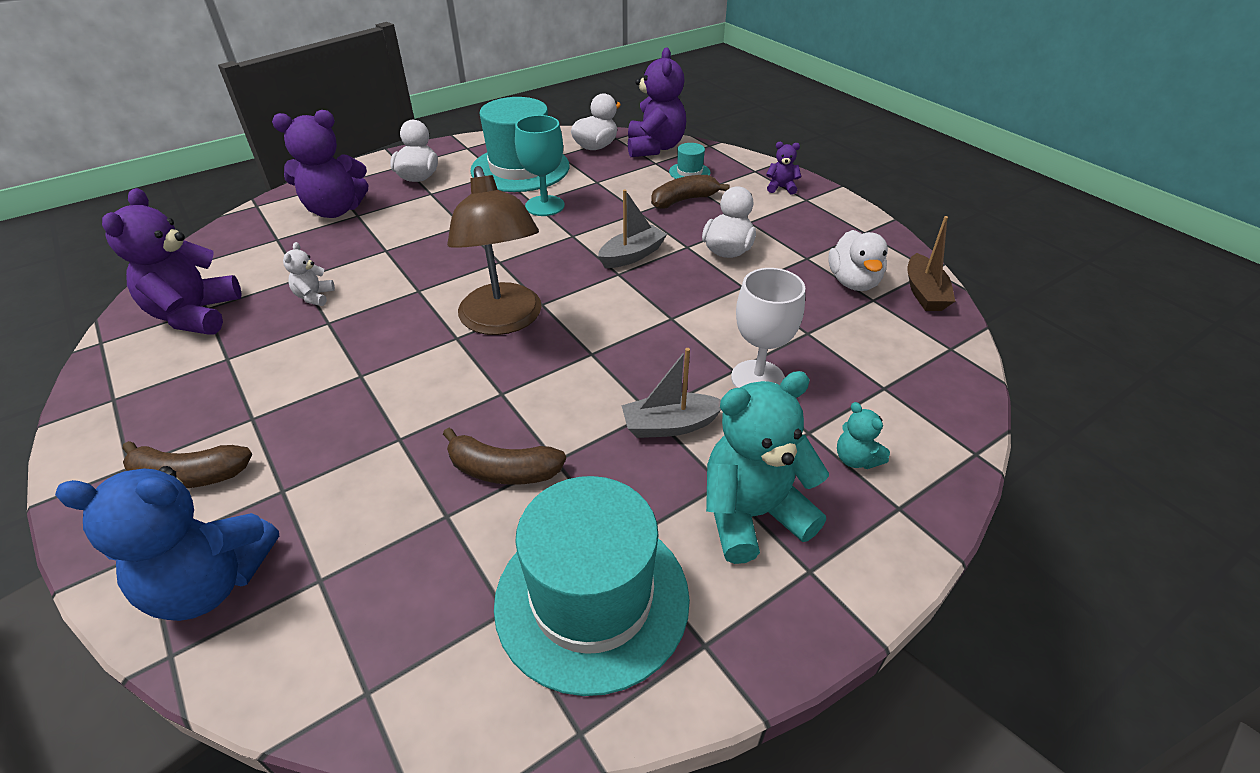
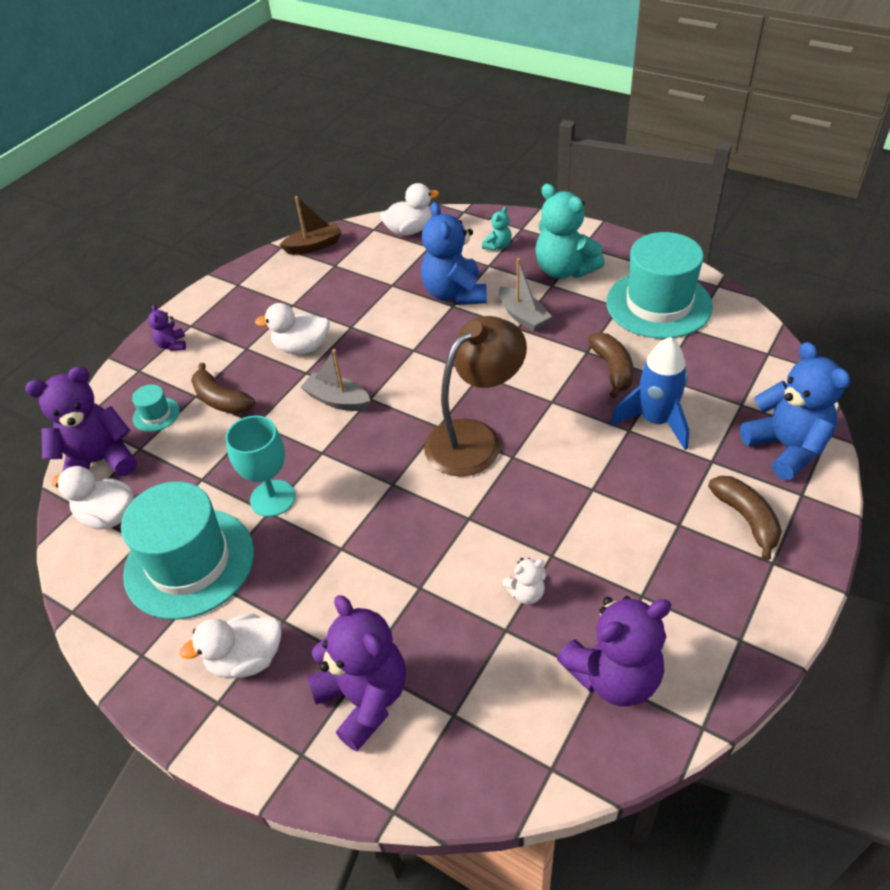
camera: 110 degrees left, 5 degrees up
white goblet [731,268,805,388] -> blue teddy bear [421,202,487,305]
white duck [828,230,888,291] -> white duck moved to [380,183,439,236]
none -> blue rocket [610,337,689,450]

